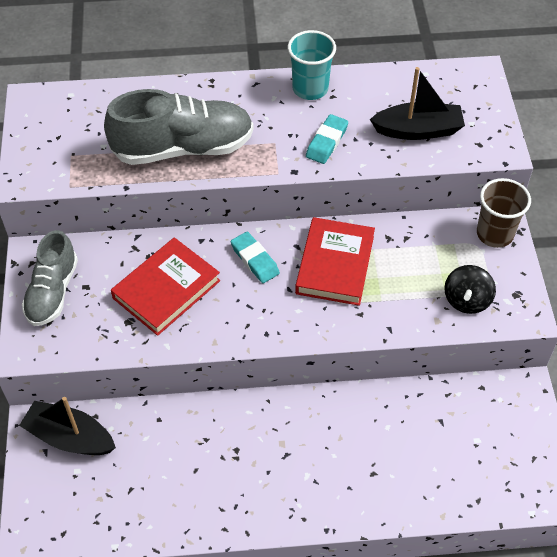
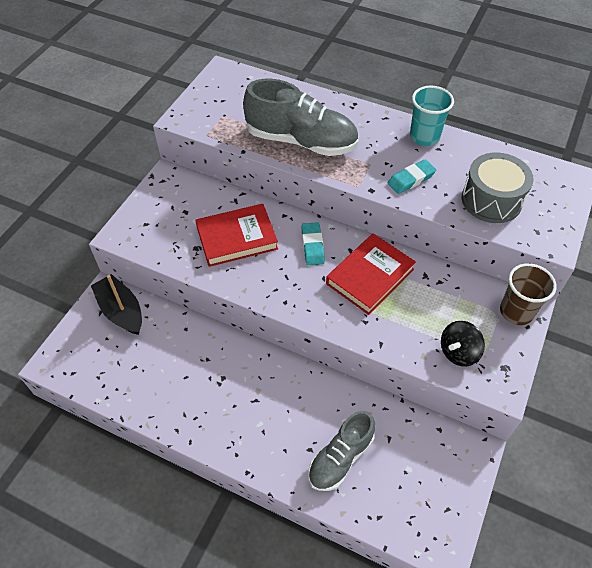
camera: 30 degrees right, 0 degrees up
grey shoe [22,230,78,326] -> grey shoe moved to [308,411,375,491]
black boat [370,67,465,140] -> grey drum [462,152,534,223]

